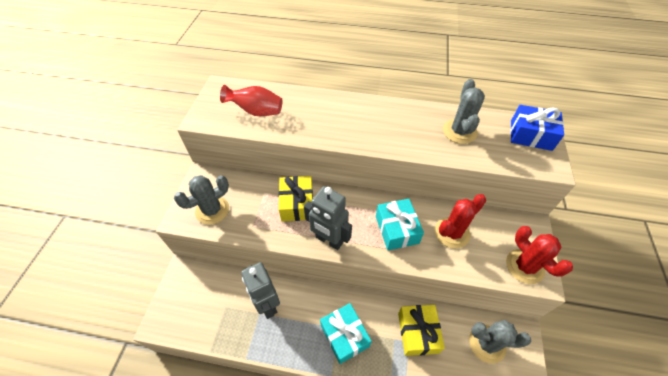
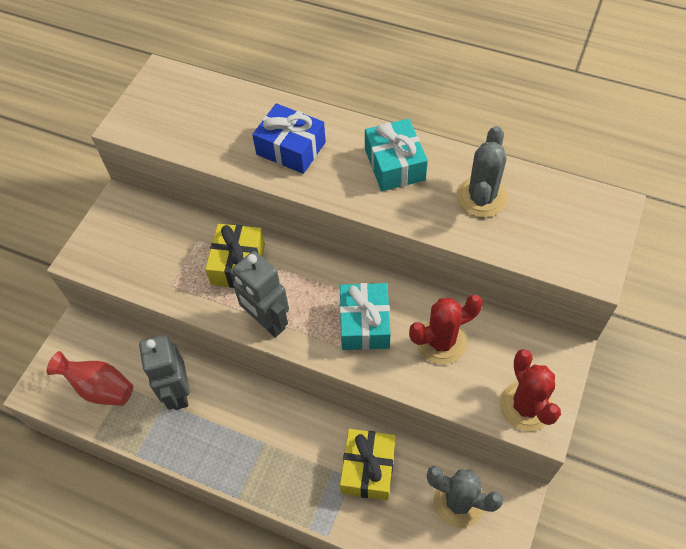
camera: 15 degrees right, 5 degrees up
grey cactus [174,175,229,225] -> none
red vase [220,85,282,116] -> red vase moved to [47,351,133,406]
turquoise gift [320,303,372,364] -> turquoise gift moved to [365,119,428,191]
blue gift [510,105,564,151] -> blue gift moved to [252,103,326,174]

